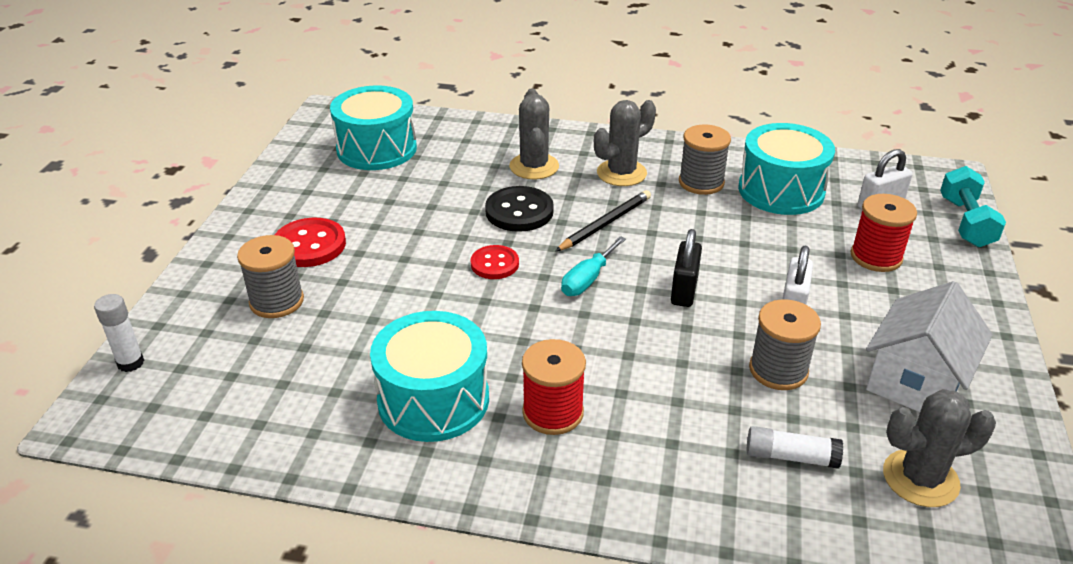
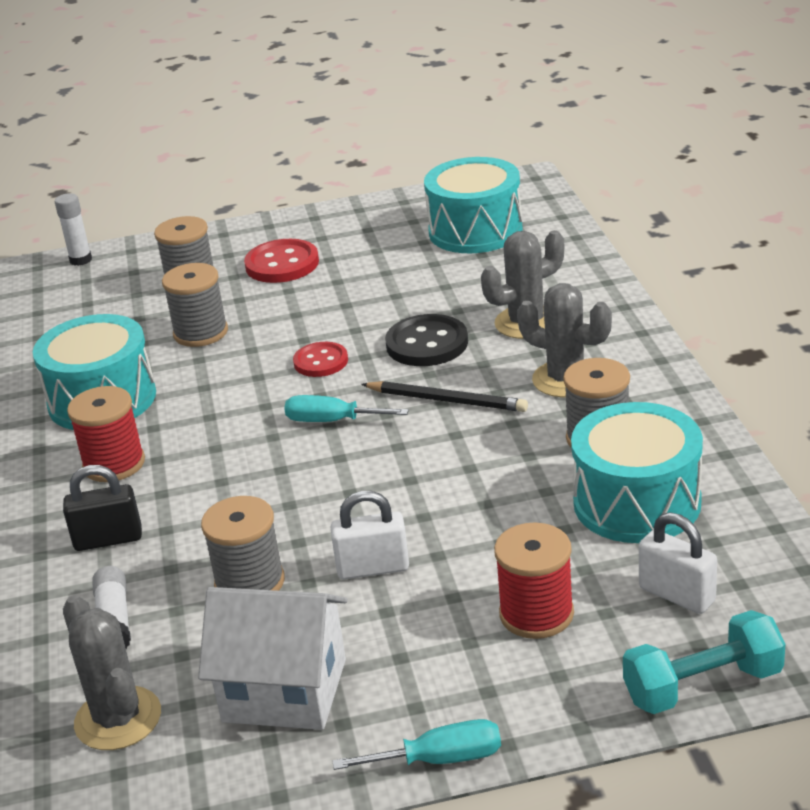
camera: 70 degrees right, 5 degrees down
black padlock [671,229,702,307] -> black padlock moved to [63,465,142,551]
none -> grey spool [162,263,228,347]
none -> turquoise screwdriver [332,719,501,770]

